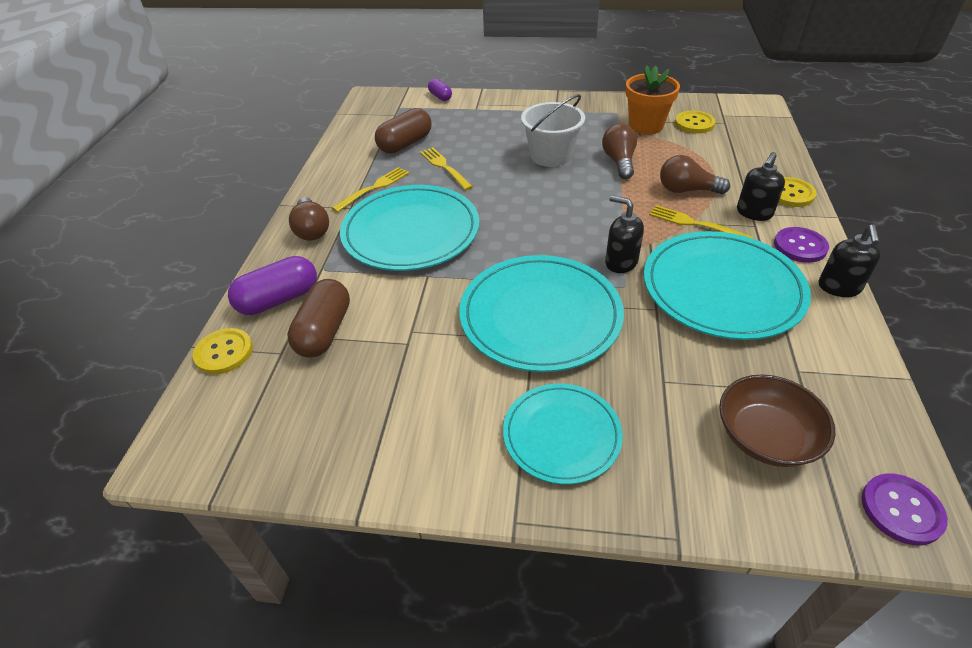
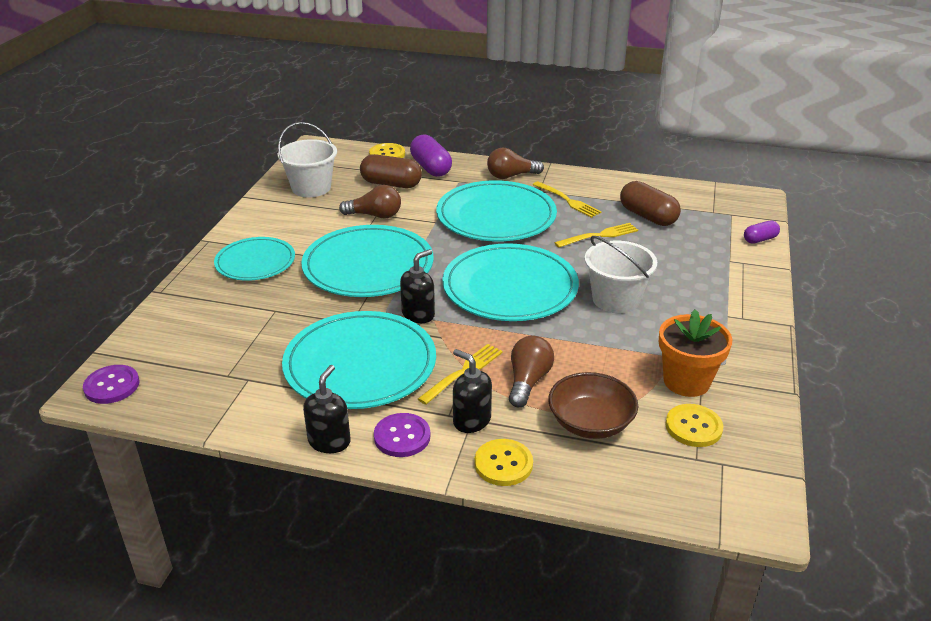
camera: 95 degrees right, 10 degrees down
brown light bulb [602,124,637,179] -> brown light bulb moved to [339,185,401,219]
brown bowl [719,375,835,467] -> brown bowl moved to [548,372,638,439]
black soap dispenser [819,225,881,297] -> black soap dispenser turned 90 degrees clockwise [303,365,351,453]
none -> white bucket [278,122,337,197]
none -> turquoise plate [442,243,579,321]

